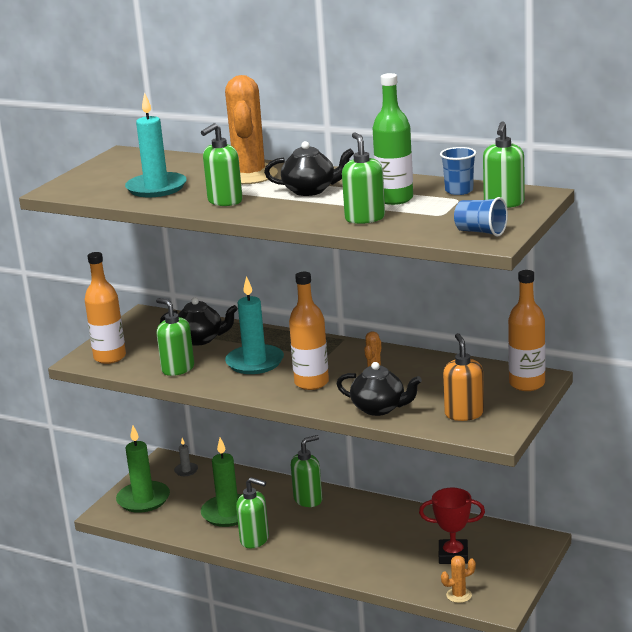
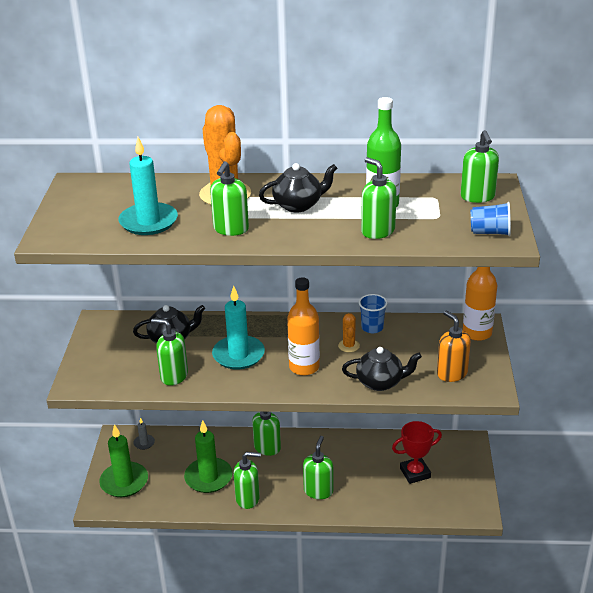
camera: 25 degrees left, 10 degrees up
orange bottle [85,252,126,364] -> none
blue cup [440,147,476,195] -> blue cup moved to [359,294,388,333]
orange cactus [441,556,476,603] -> none
none -> green soap dispenser [303,436,334,499]

